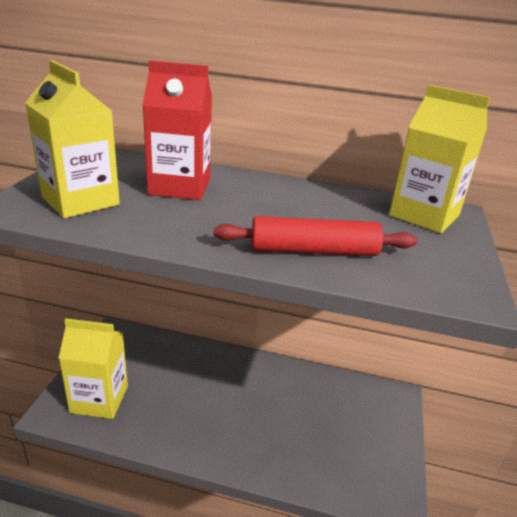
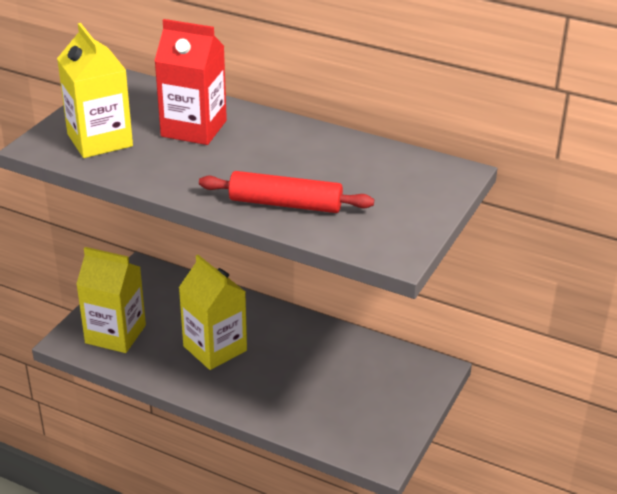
camera: 15 degrees right, 5 degrees up
yellow carton [389,85,491,233] -> yellow carton moved to [179,255,247,370]

